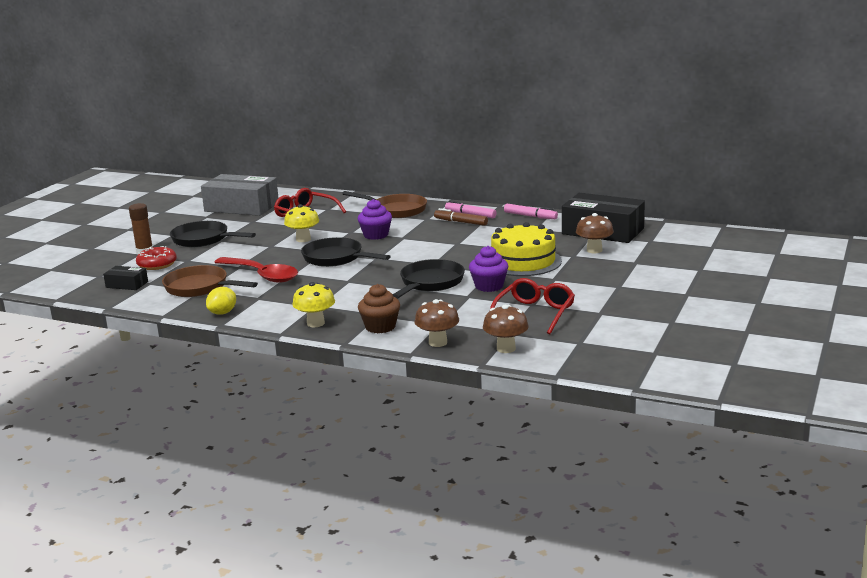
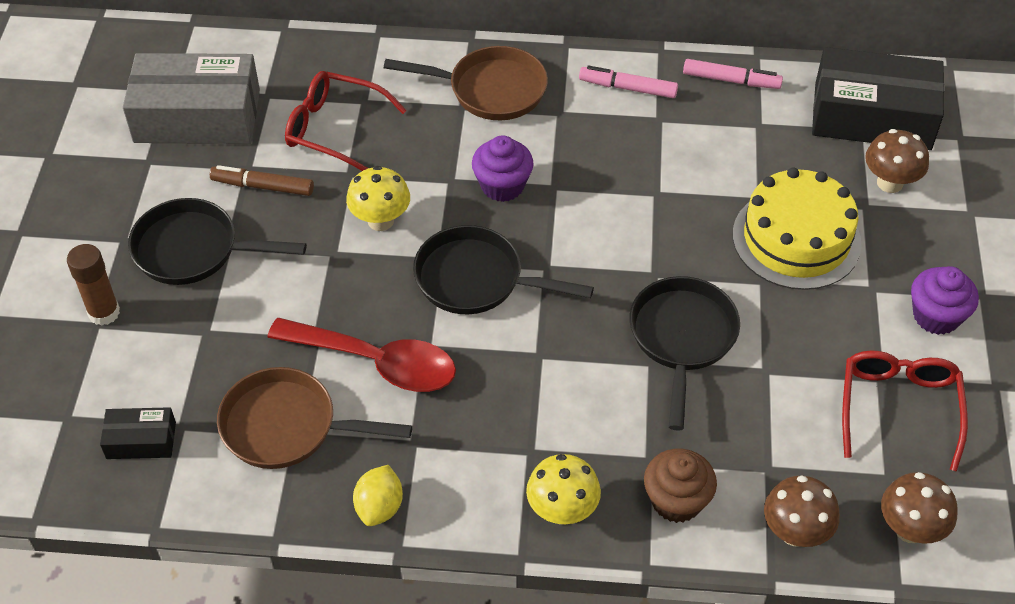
camera: 20 degrees left, 30 degrees up
red donut [136,246,177,270] -> none
brown marker [434,208,488,226] -> brown marker moved to [210,165,314,196]
purple cupcake [469,246,508,292] -> purple cupcake moved to [911,266,979,335]

